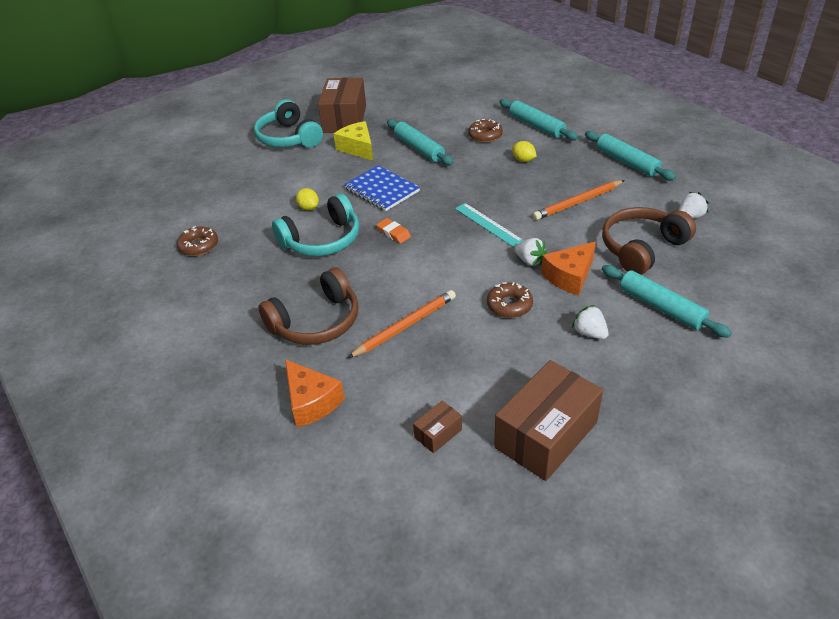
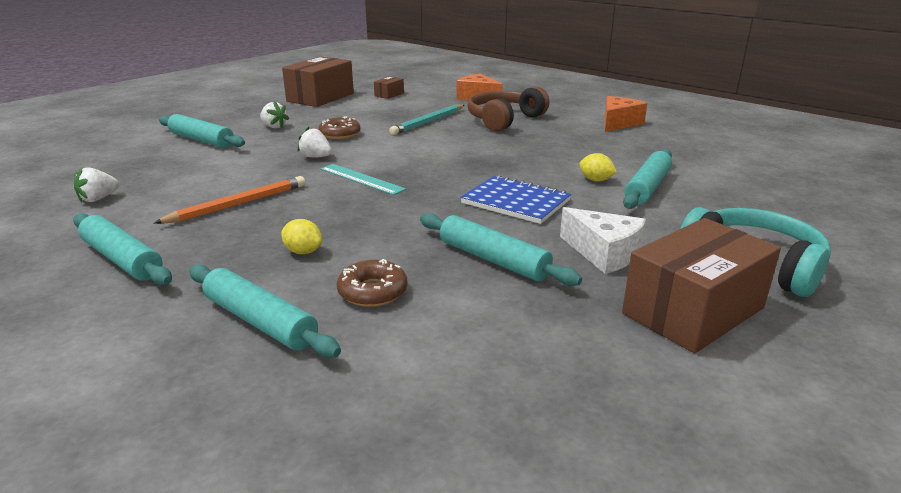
camera: 165 degrees right, 15 degrees down
brown donut [177,226,218,256] -> none
turquoise headphones [272,193,359,256] -> none
brown box [318,78,366,133] -> brown box turned 60 degrees clockwise [622,218,781,353]
yellow cheese [334,121,373,161] -> white cheese [560,207,646,274]
orange pencil [348,290,456,358] -> turquoise pencil [389,104,464,135]
orange eraser [376,218,411,244] -> none
orange cheese [541,242,596,295] -> orange cheese moved to [604,96,647,132]
brown headphones [602,207,696,275] -> none
none -> turquoise rolling pin [623,149,672,209]

